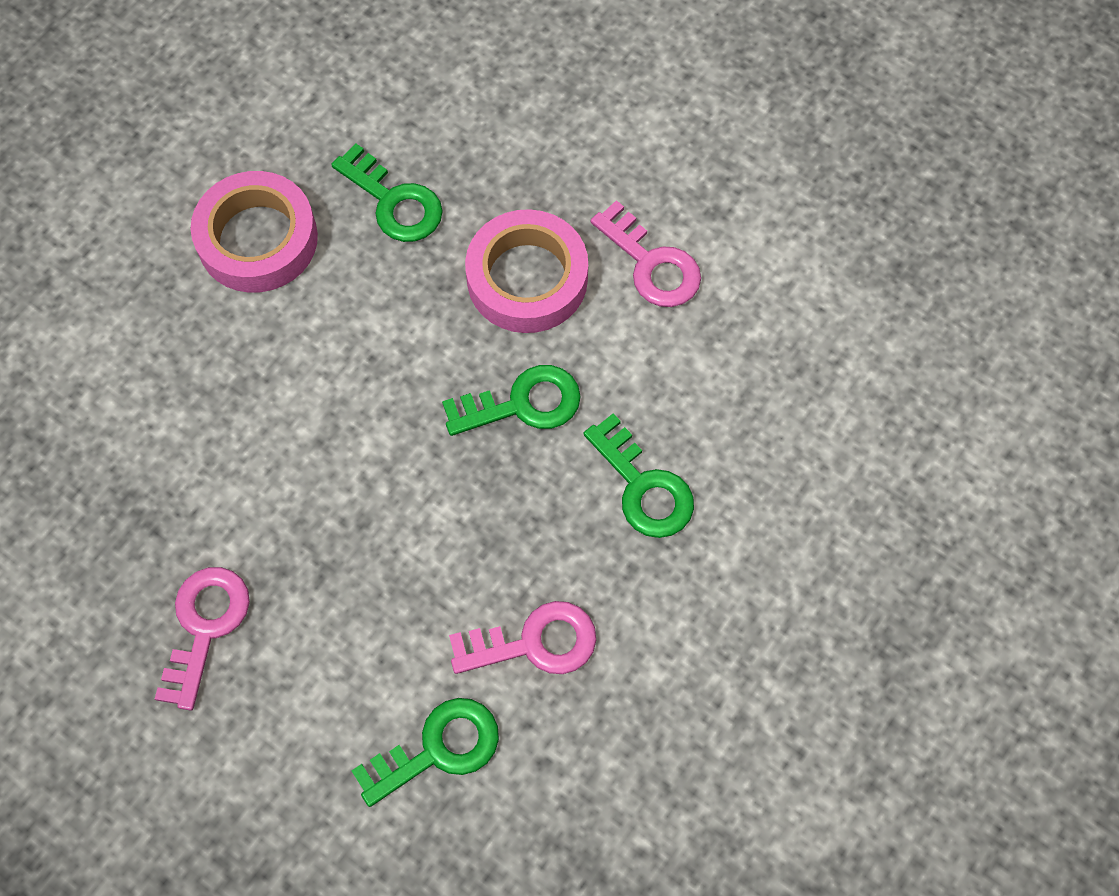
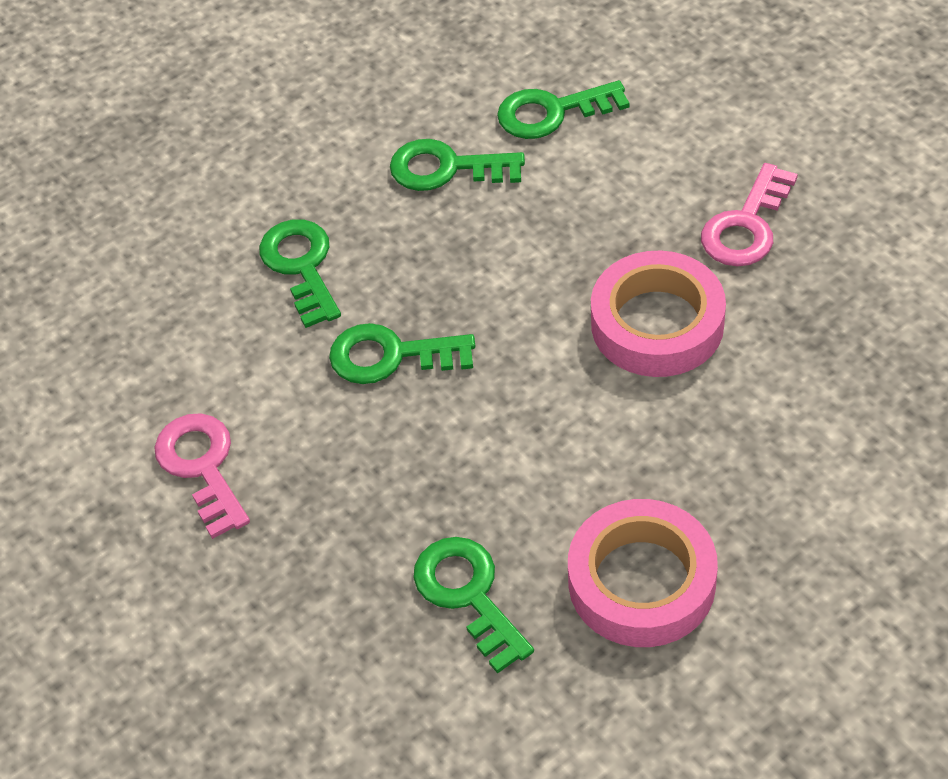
camera: 160 degrees left, 15 degrees down
pink key [449,601,596,674] -> green key [390,139,525,191]
pink tape [465,209,588,333] -> pink tape moved to [591,251,726,377]

